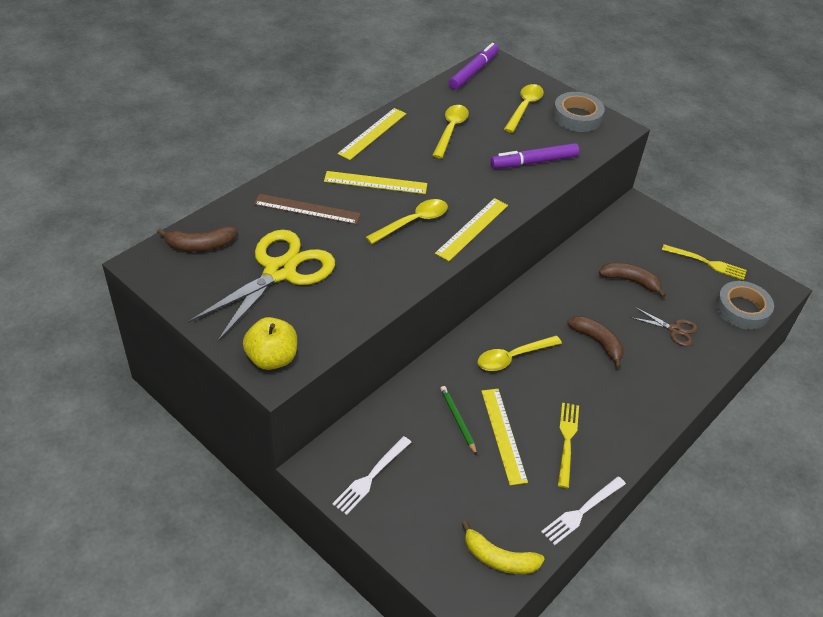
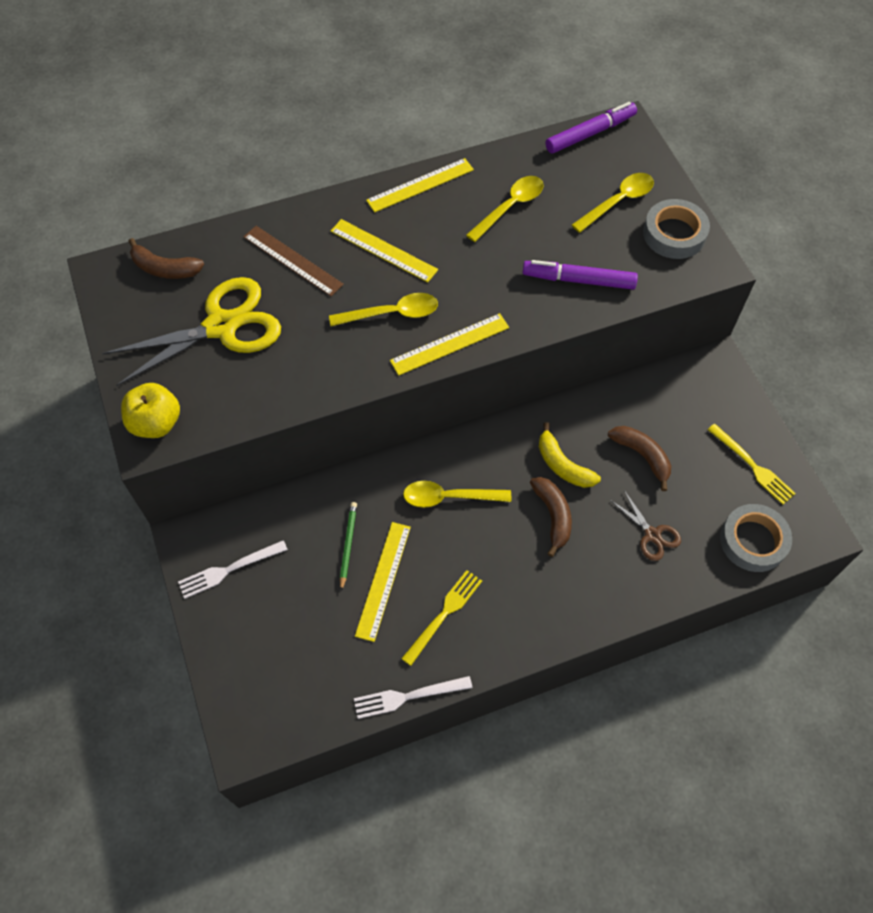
camera: 30 degrees right, 15 degrees up
yellow banana [461,521,545,574] -> yellow banana moved to [539,422,601,488]

